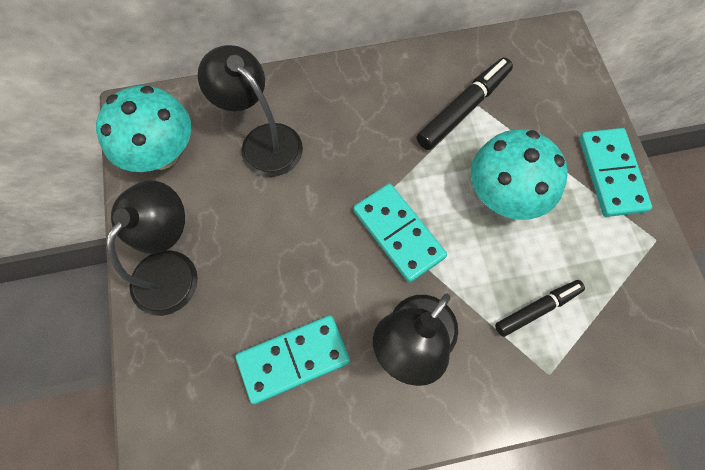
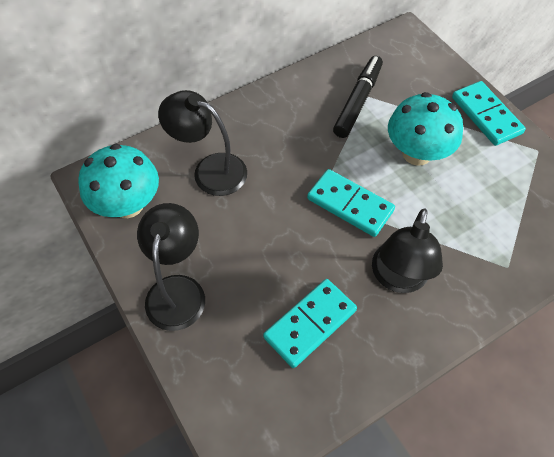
camera: 20 degrees left, 10 degrees down
black marker [495,280,585,337] -> none

